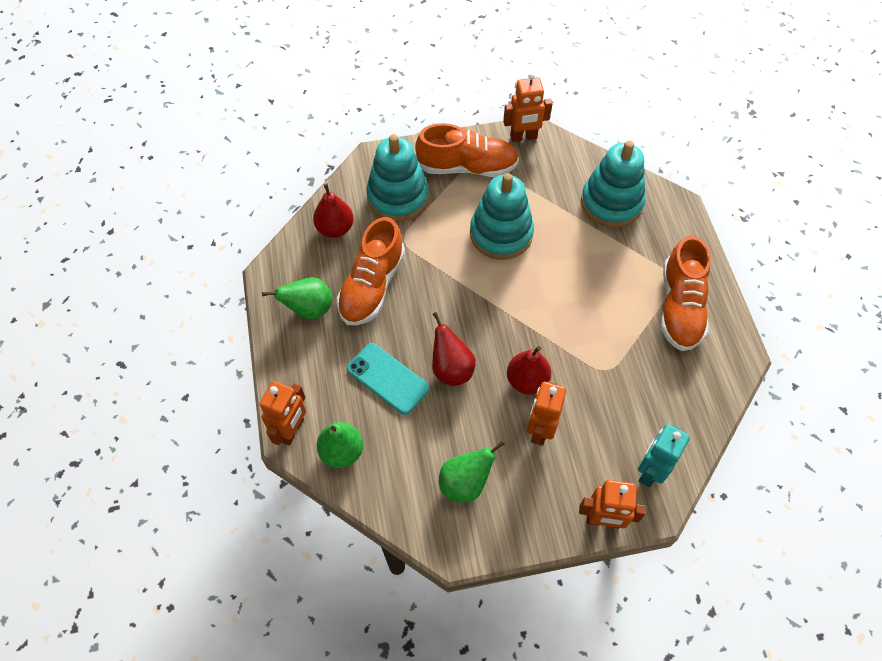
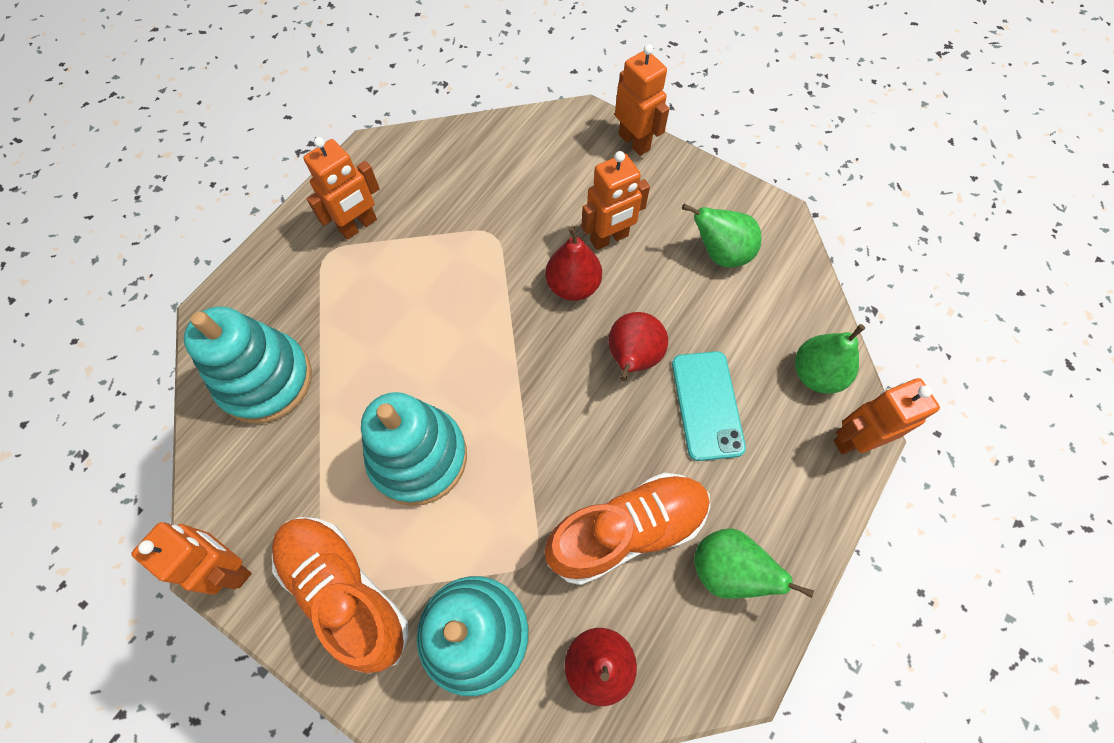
camera: 135 degrees left, 5 degrees up
turquoise robot [638,424,690,487] -> none
orange shoe [660,235,711,351] -> orange robot [303,137,380,240]

